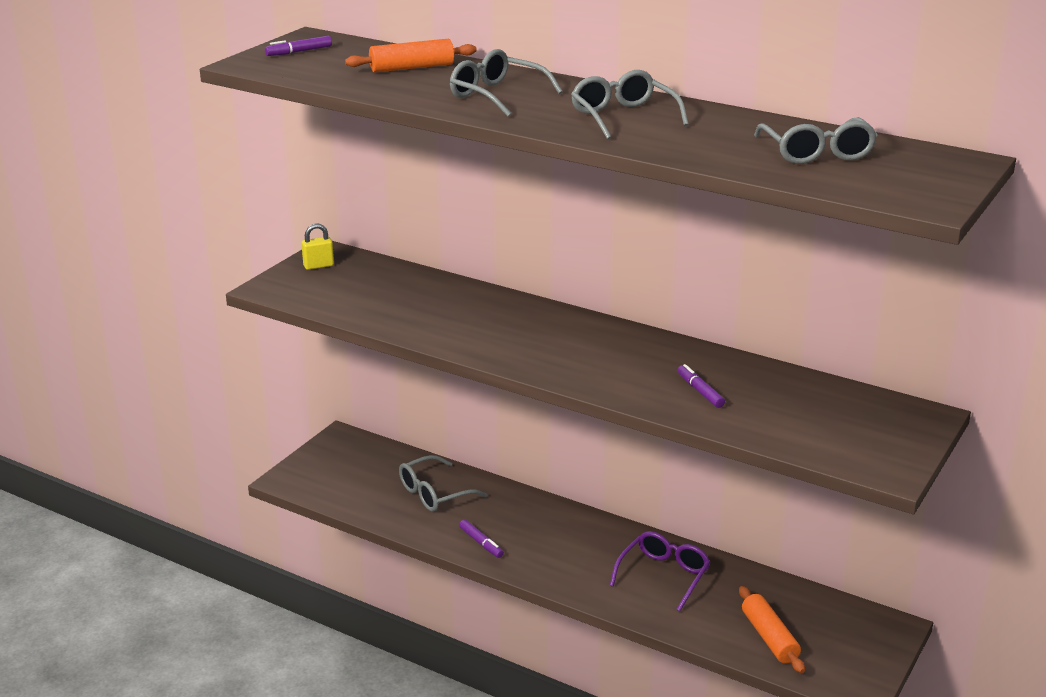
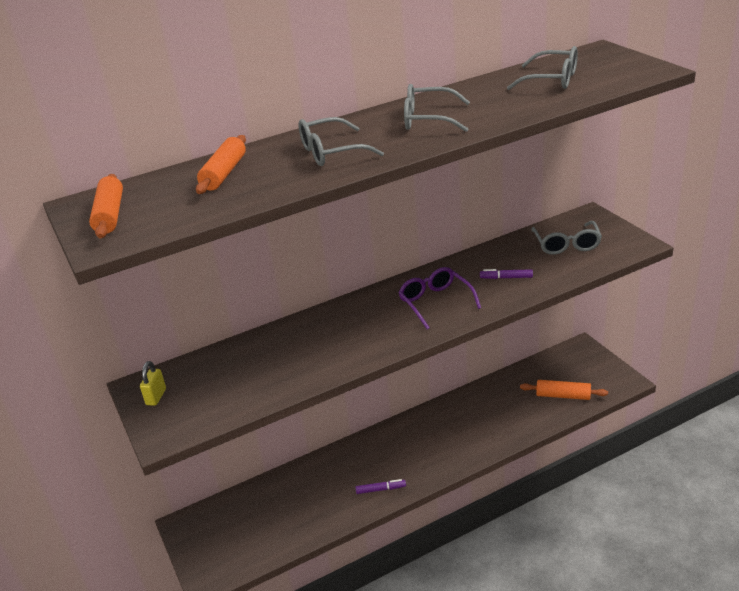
camera: 55 degrees left, 5 degrees up
purple marker [265,36,332,56] -> orange rolling pin [89,174,123,238]
grey glasses [399,455,487,512] -> grey glasses moved to [531,221,602,255]
purple glasses [610,531,711,612] -> purple glasses moved to [399,267,481,329]

